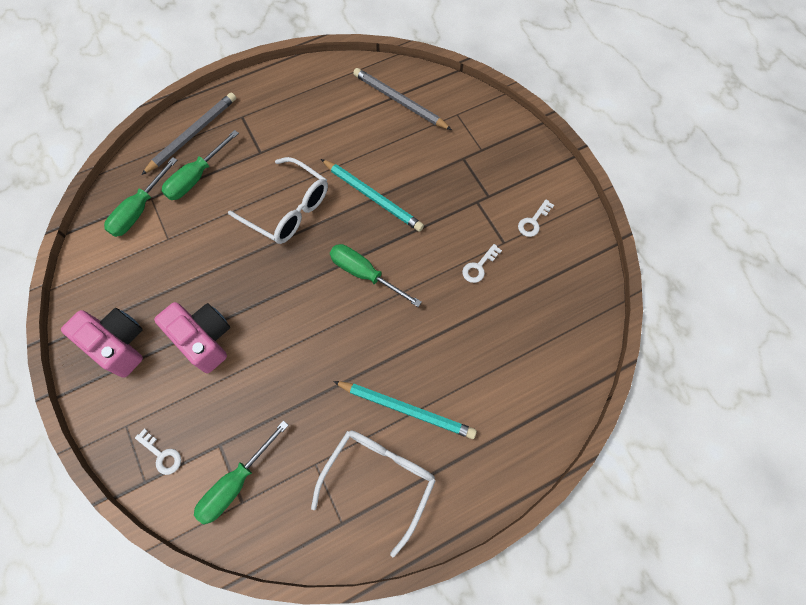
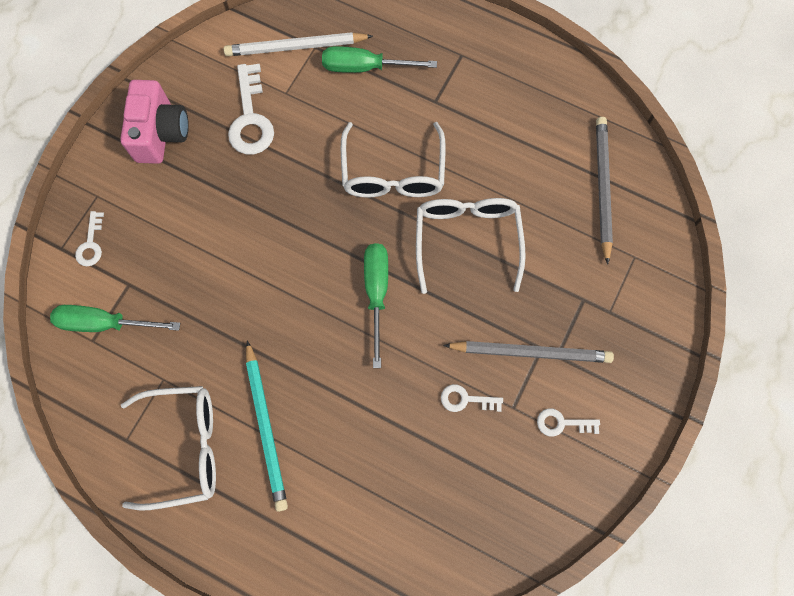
camera: 55 degrees right, 5 degrees up
green screwdriver [104,157,177,237] -> white pencil [224,32,373,56]
grey pencil [142,92,236,175] -> grey pencil moved to [443,341,614,363]
pink camera [154,302,230,373] -> none
turquoise pencil [321,159,424,232] -> white glasses [416,198,526,294]
none -> white key [228,64,274,154]

